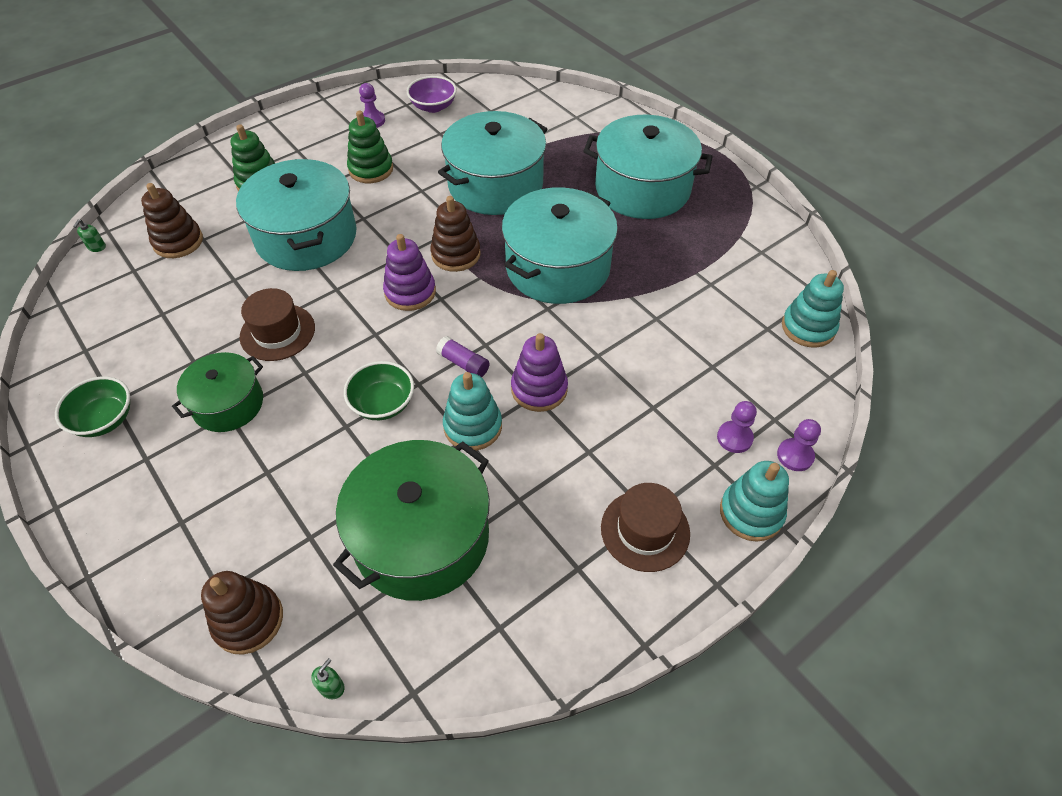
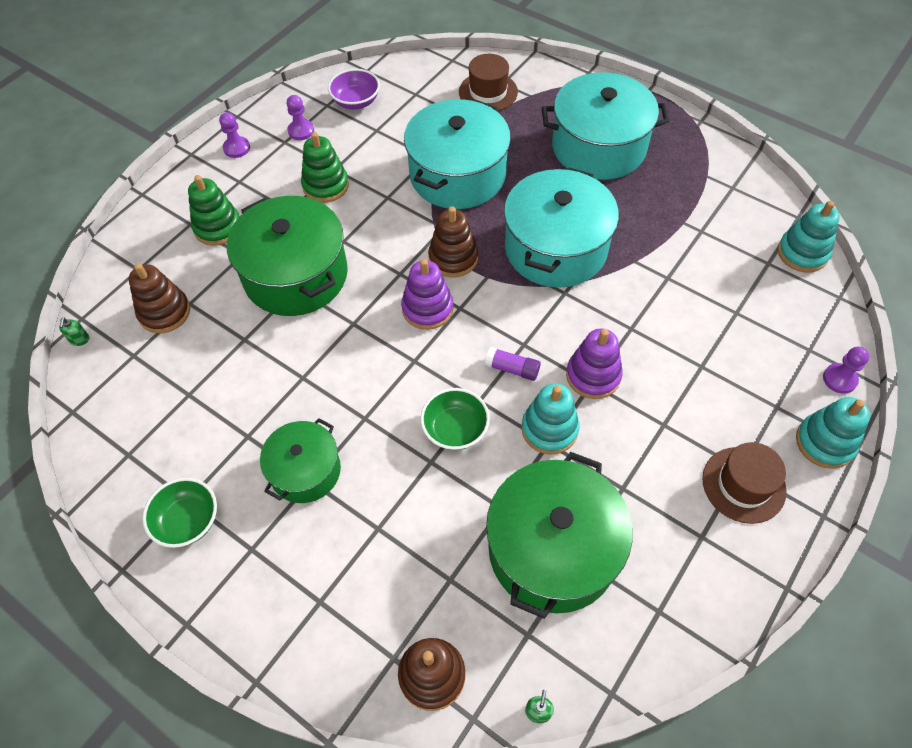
camera: 15 degrees left, 5 degrees up
turquoise pot [236,159,357,271] -> green pot [227,196,348,316]
brown hat [240,288,315,361] -> brown hat moved to [459,54,518,111]
purple pawn [717,401,757,453] -> purple pawn moved to [219,112,250,158]

